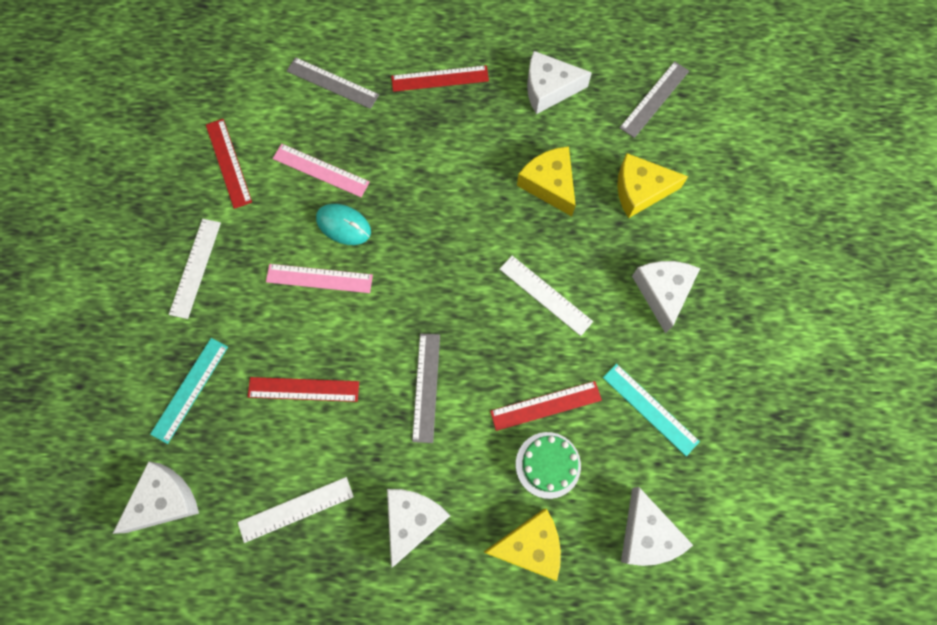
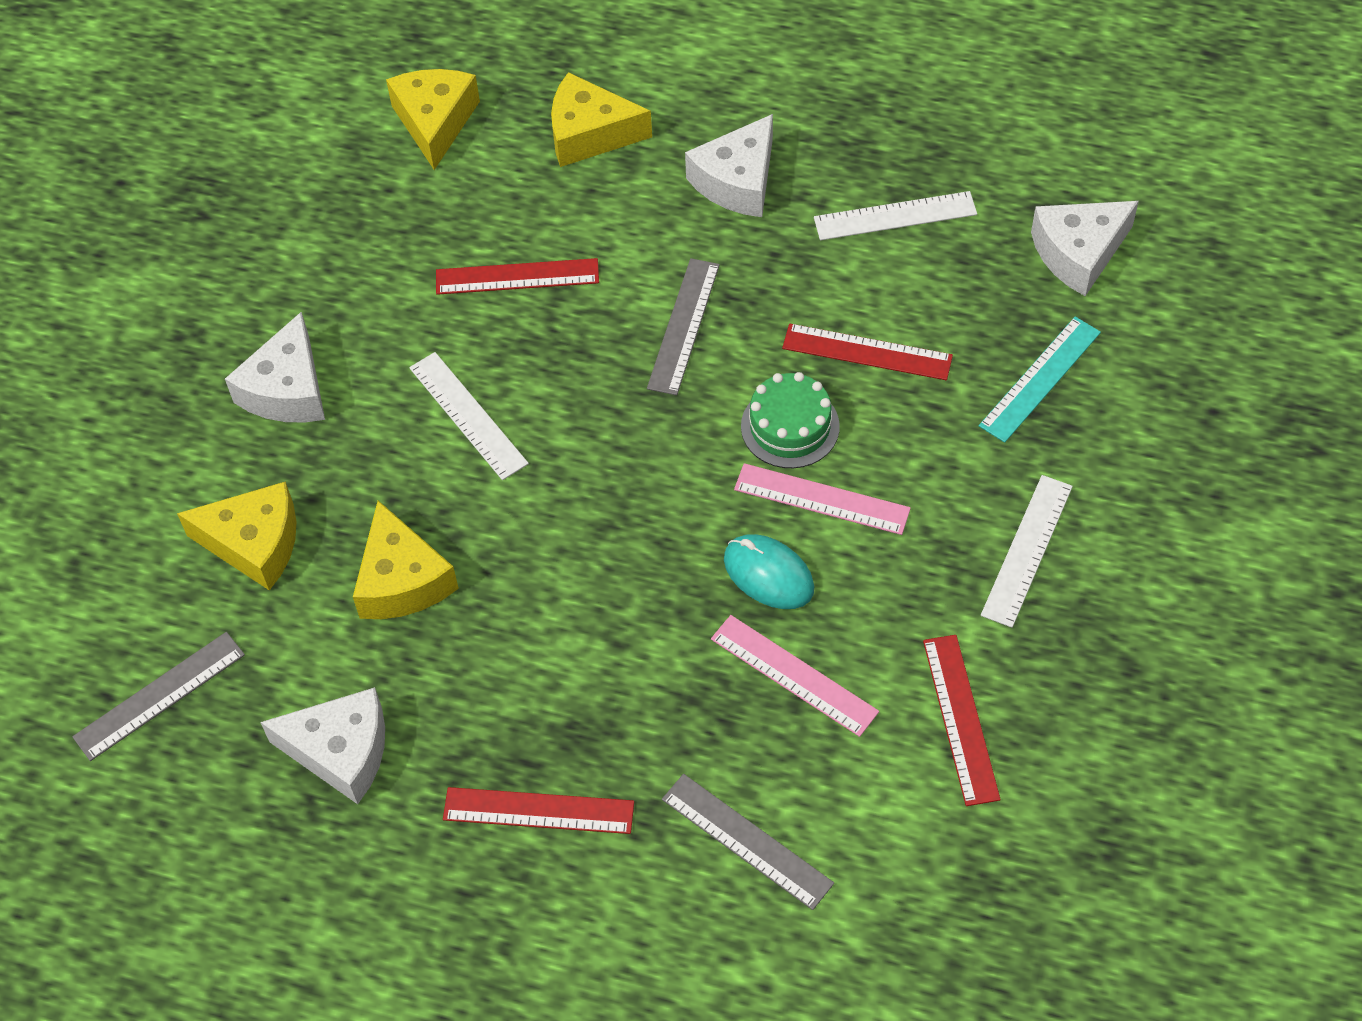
camera: 165 degrees left, 15 degrees down
green cake [516,432,581,499] -> green cake moved to [741,372,840,468]
turquoise ruler [603,364,700,456] -> none
white cheese [621,487,693,566] -> yellow cheese [386,69,480,170]

